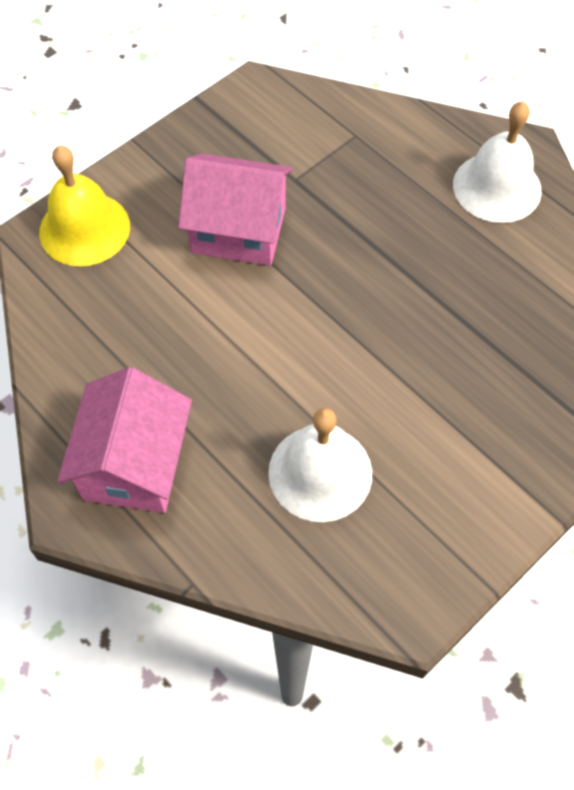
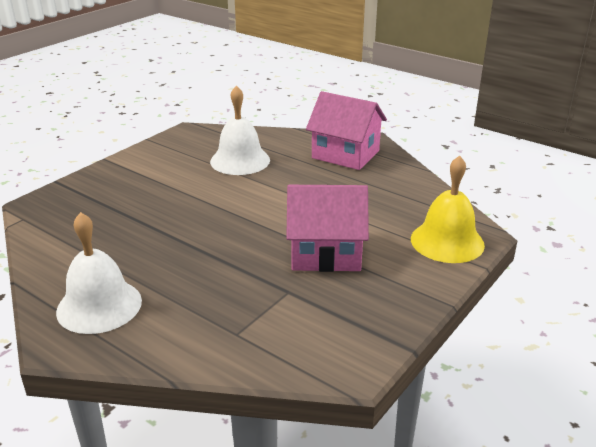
camera: 170 degrees right, 30 degrees down
pink house [57,367,192,513] -> pink house turned 60 degrees counterclockwise [306,91,387,170]

